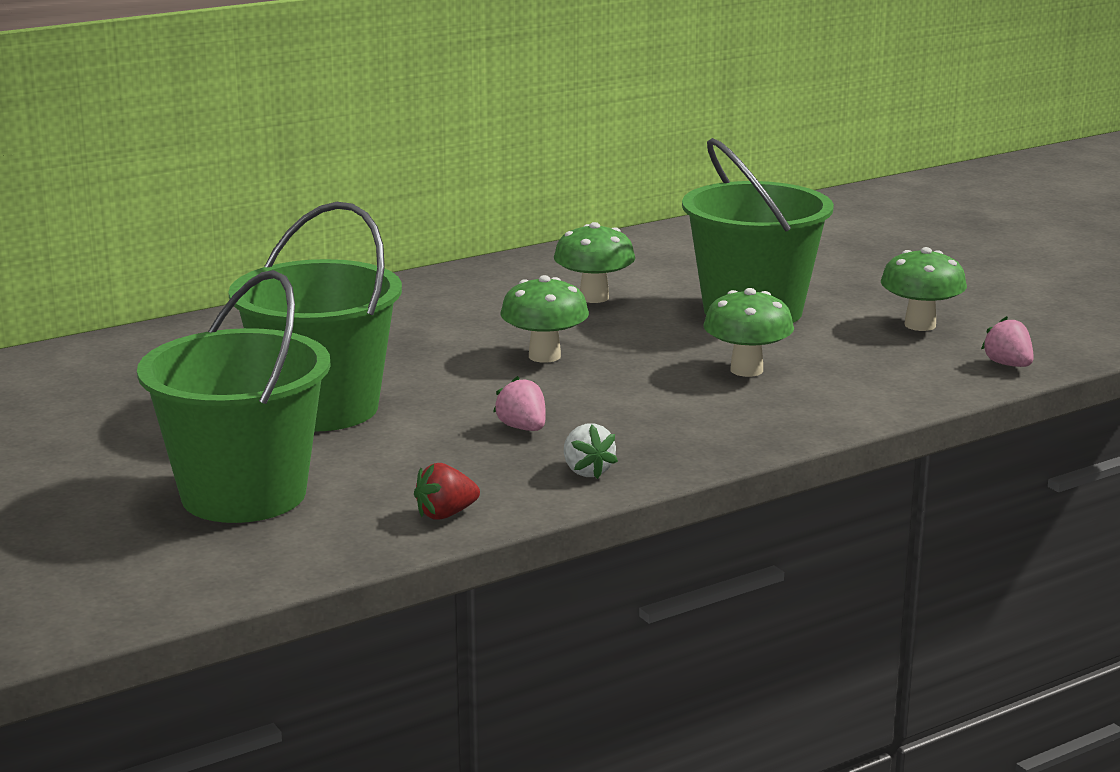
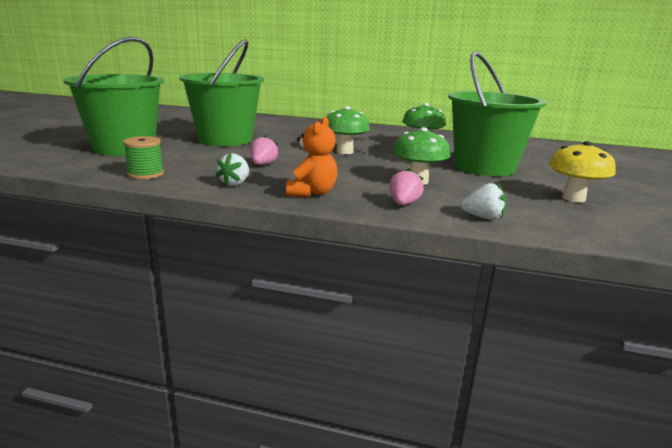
camera: 45 degrees right, 0 degrees up
red strawberry [414,463,480,520] -> green spool [123,136,164,179]
green mushroom [881,247,967,331] -> yellow mushroom [549,141,616,202]
pink strawberry [981,316,1034,367] -> pink strawberry moved to [389,168,424,205]
none -> orange teddy bear [286,117,338,197]
none -> white strawberry [461,183,506,220]

